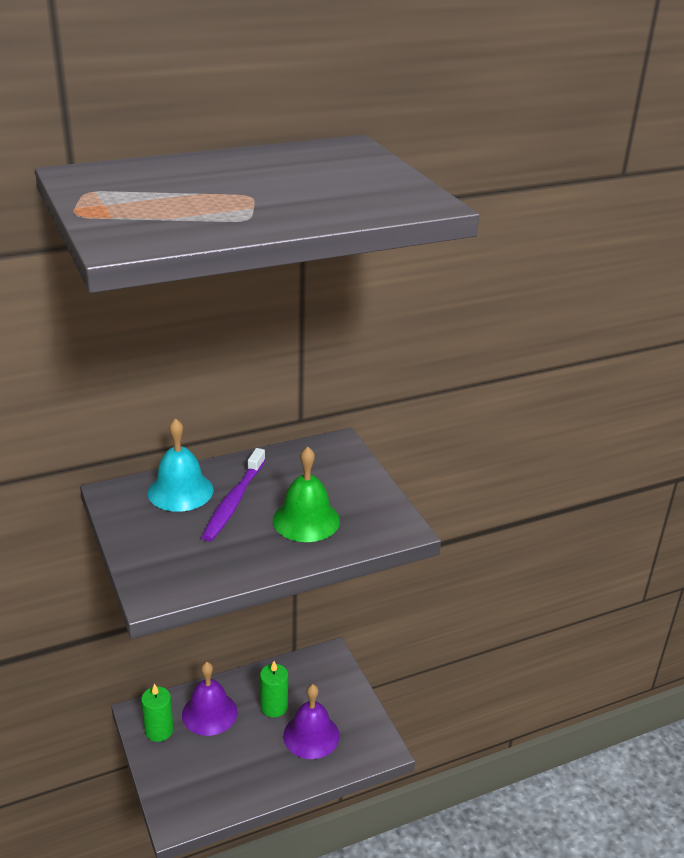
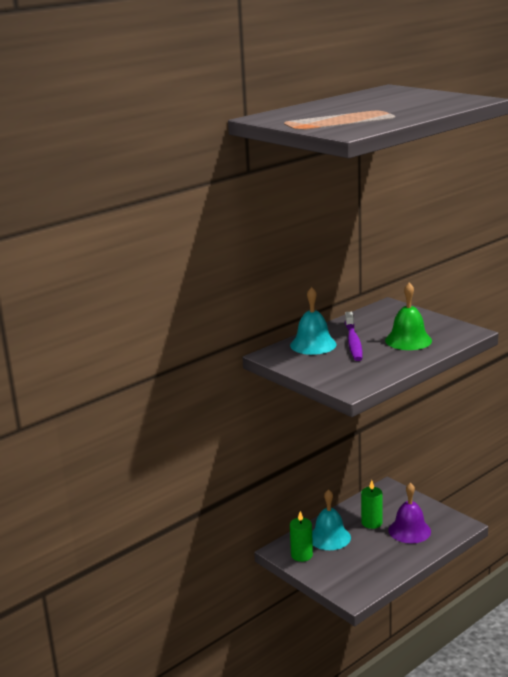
camera: 15 degrees left, 10 degrees down
purple bell [182,662,238,736] -> turquoise bell [312,489,351,550]

